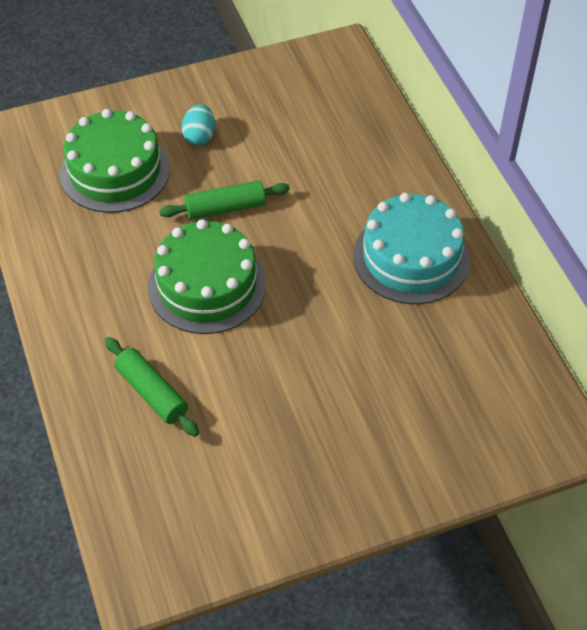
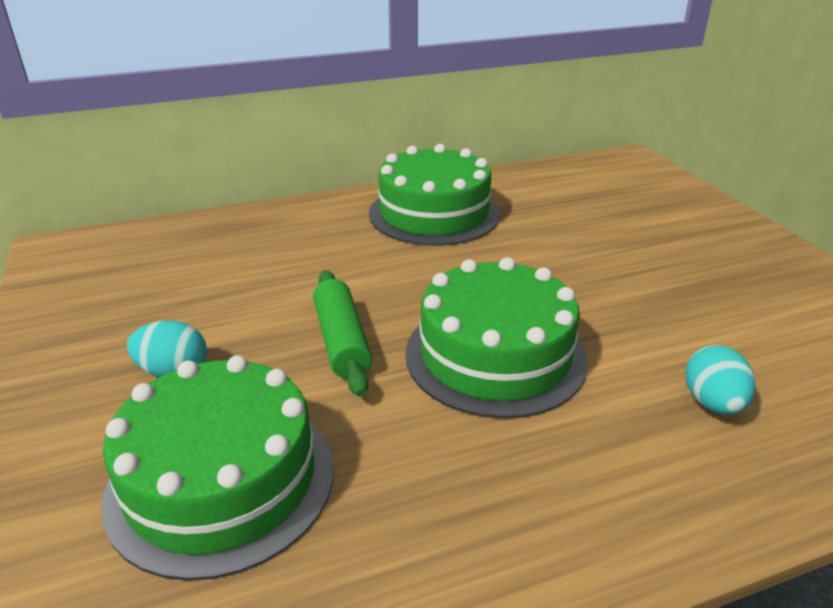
camera: 90 degrees left, 20 degrees down
green rolling pin [105,337,199,437] -> turquoise egg [685,345,755,415]
turquoise cake [354,193,470,304] -> green cake [369,144,500,246]

